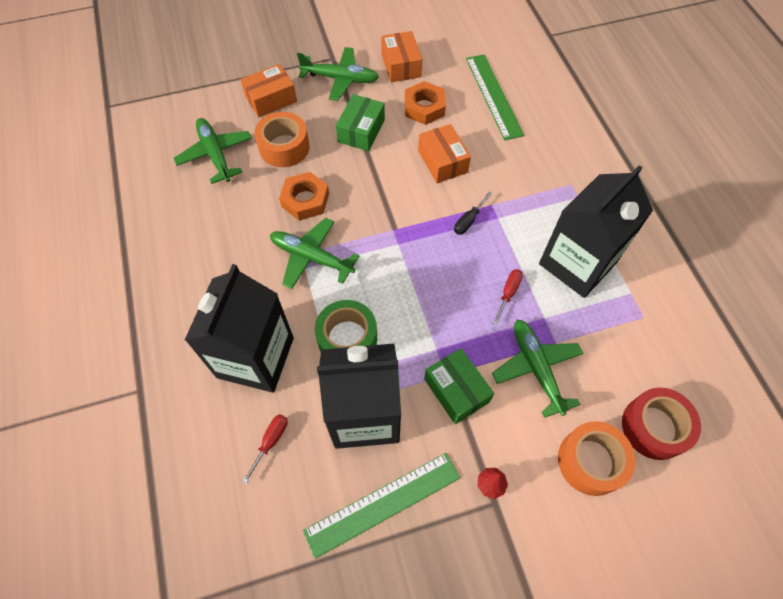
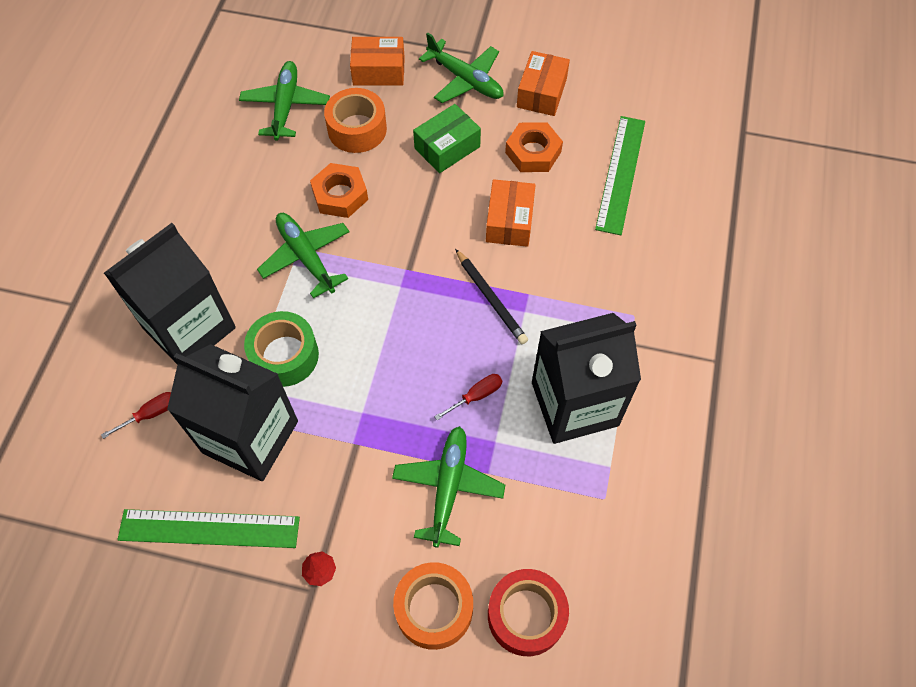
camera: 30 degrees right, 0 degrees up
green box [424,348,494,424] -> none
black screwdriver [454,192,492,235] -> black pencil [455,249,528,344]

